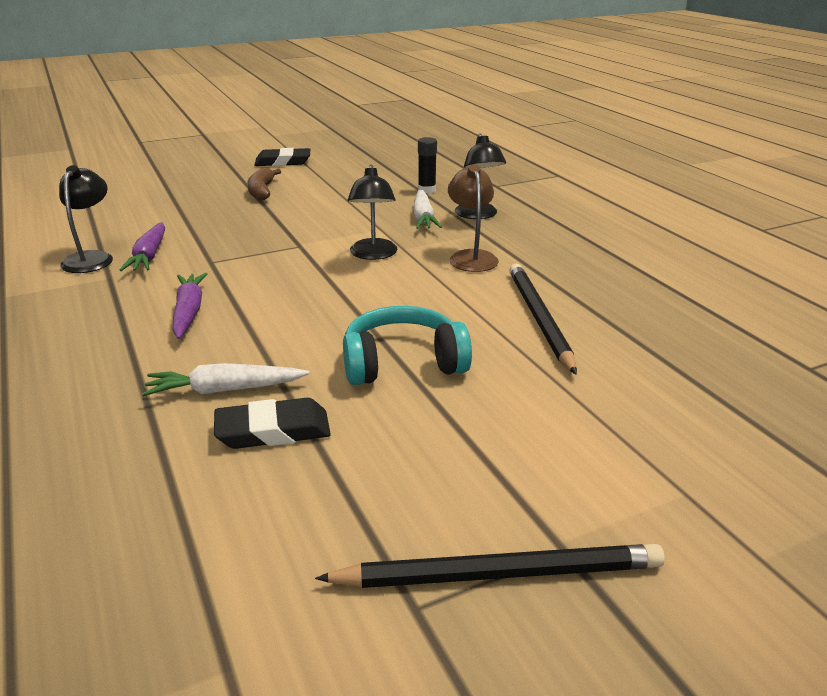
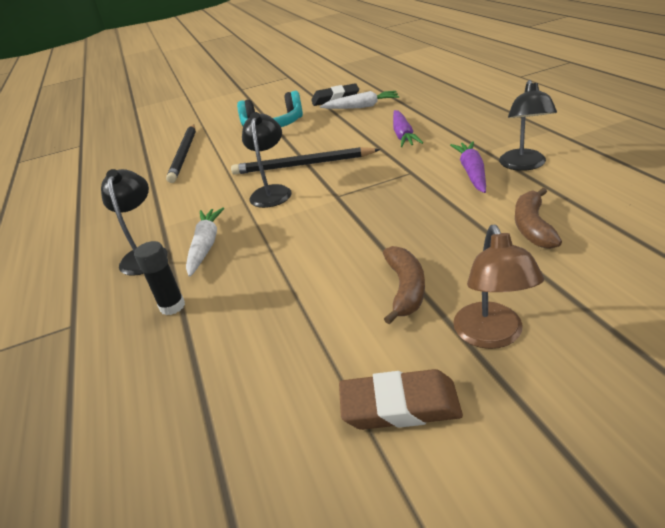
camera: 170 degrees left, 5 degrees up
black eraser [254,148,310,166] -> brown eraser [339,369,463,430]
black pencil [315,544,665,588] -> black pencil moved to [231,147,381,175]
brown lamp [448,164,499,272] -> brown lamp moved to [453,225,544,349]
none -> brown banana [515,188,562,249]

